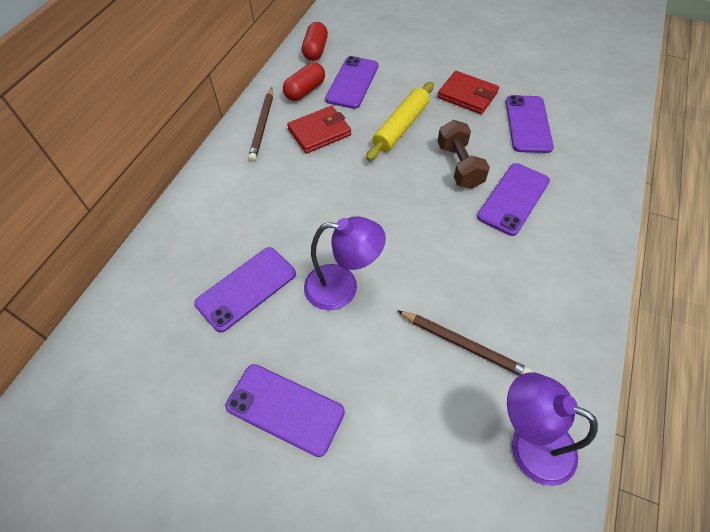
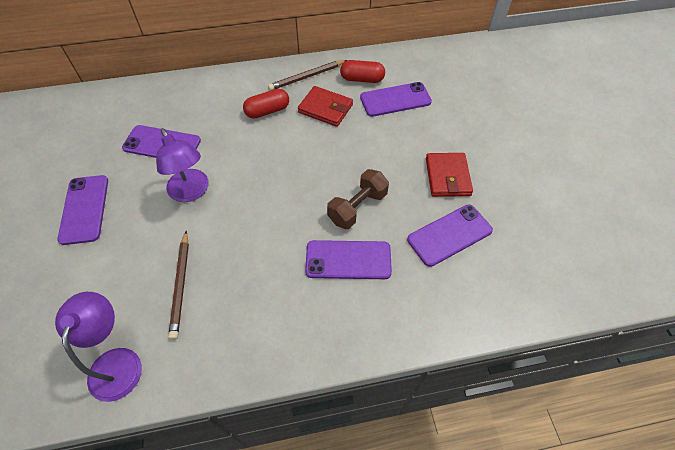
camera: 55 degrees right, 0 degrees up
red capsule [302,22,328,61] -> red capsule moved to [243,89,289,119]
yellow rolling pin [366,82,434,161] -> none

